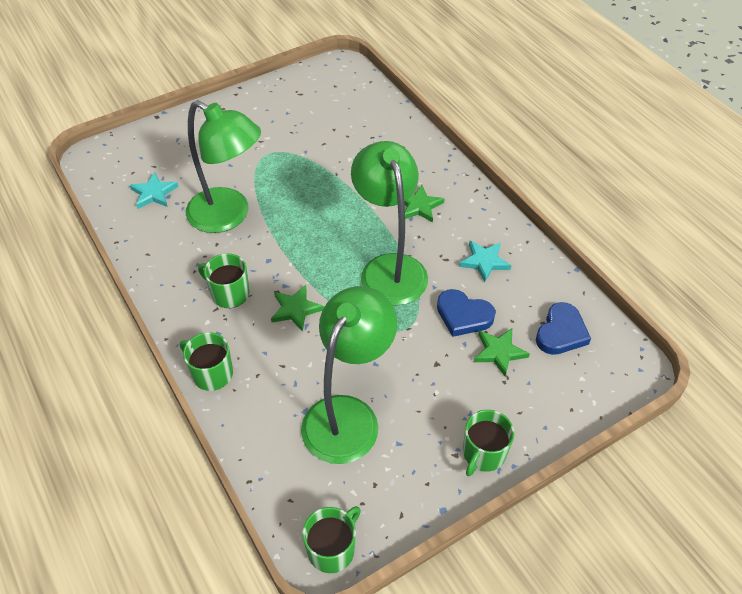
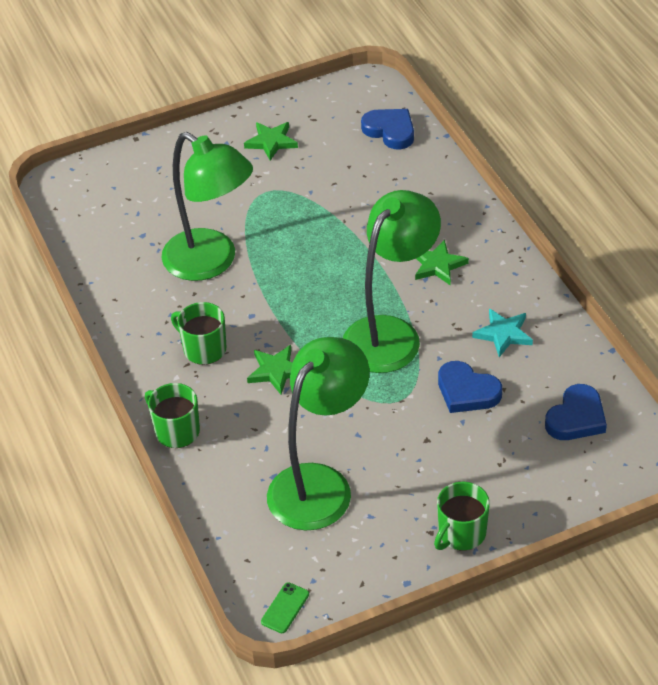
camera: 10 degrees right, 5 degrees down
turquoise star [130,172,179,209] -> none
green mug [302,506,361,573] -> green phone [261,582,309,633]
green lamp [351,141,428,306] -> green lamp turned 45 degrees clockwise [343,190,441,373]
green star [474,328,530,377] -> green star moved to [244,122,298,161]
none -> blue heart [361,109,414,149]

